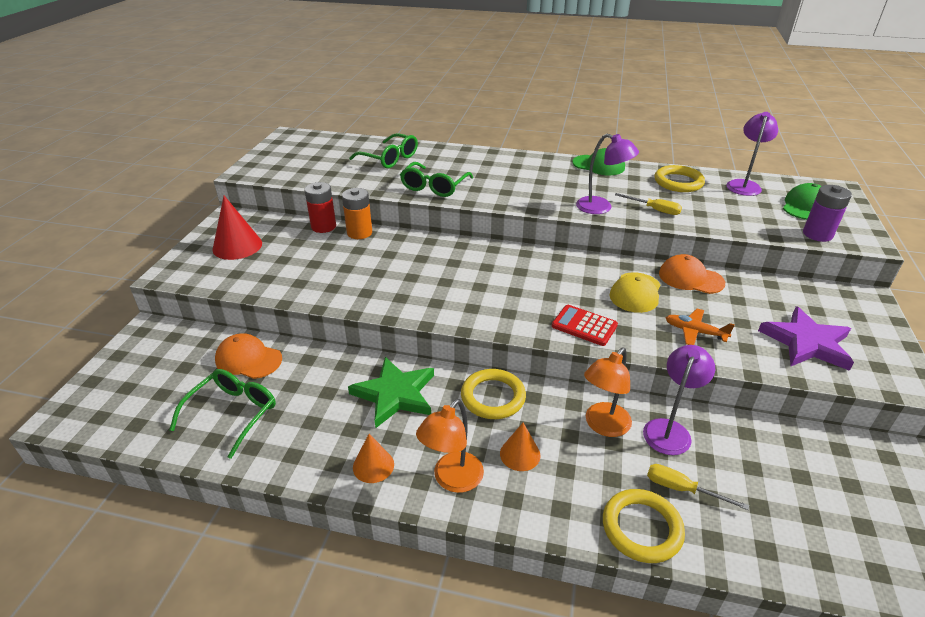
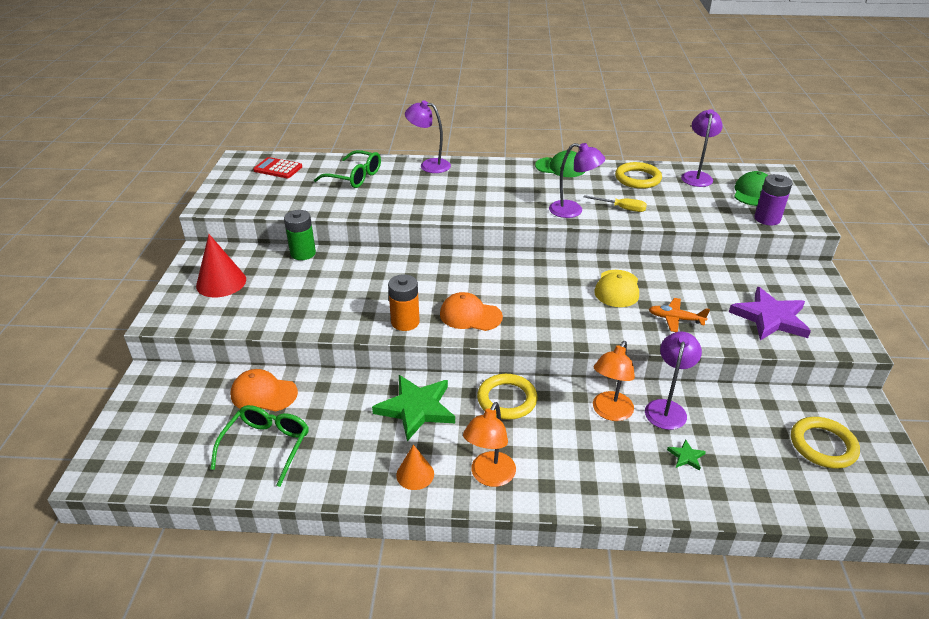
camera: 10 degrees left, 0 degrees up
red battery [304,182,336,233] -> green battery [284,210,316,260]
orange battery [342,188,372,239] -> orange battery moved to [388,274,420,331]
green glasses [400,162,473,197] -> none
orange cone [500,423,541,471] -> none
red calculator [552,305,618,346] -> red calculator moved to [253,157,302,178]
yellow ring [603,489,685,563] -> yellow ring moved to [791,417,860,469]
yellow screwdriver [647,464,749,510] -> green star [667,439,706,471]
orange cap [659,254,725,294] -> orange cap moved to [440,292,503,331]
none -> purple lamp [405,100,451,173]

